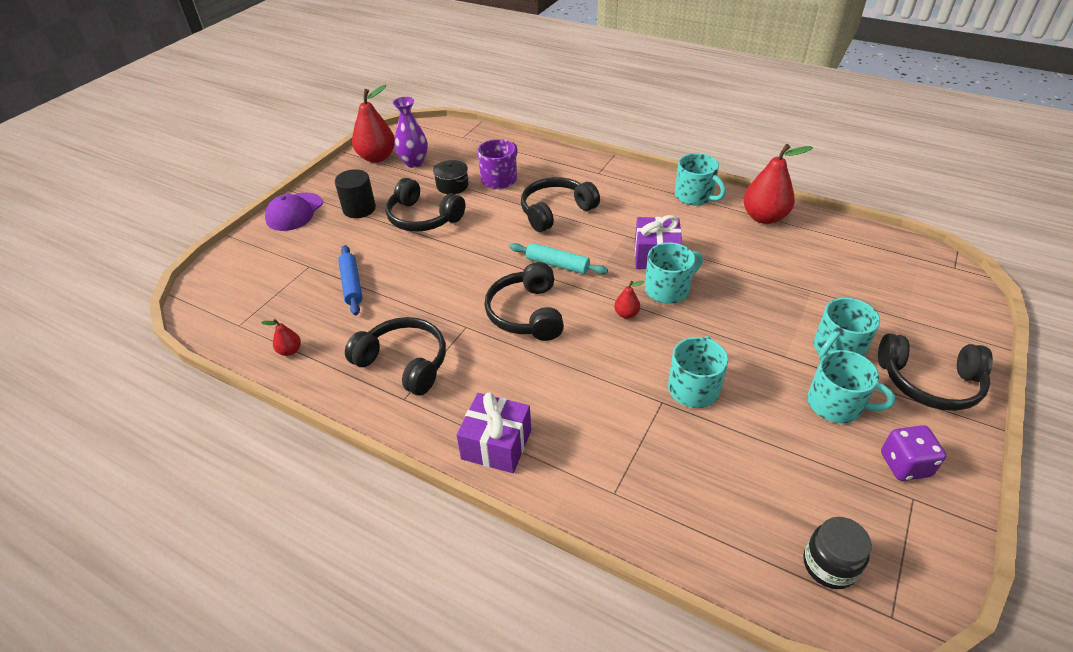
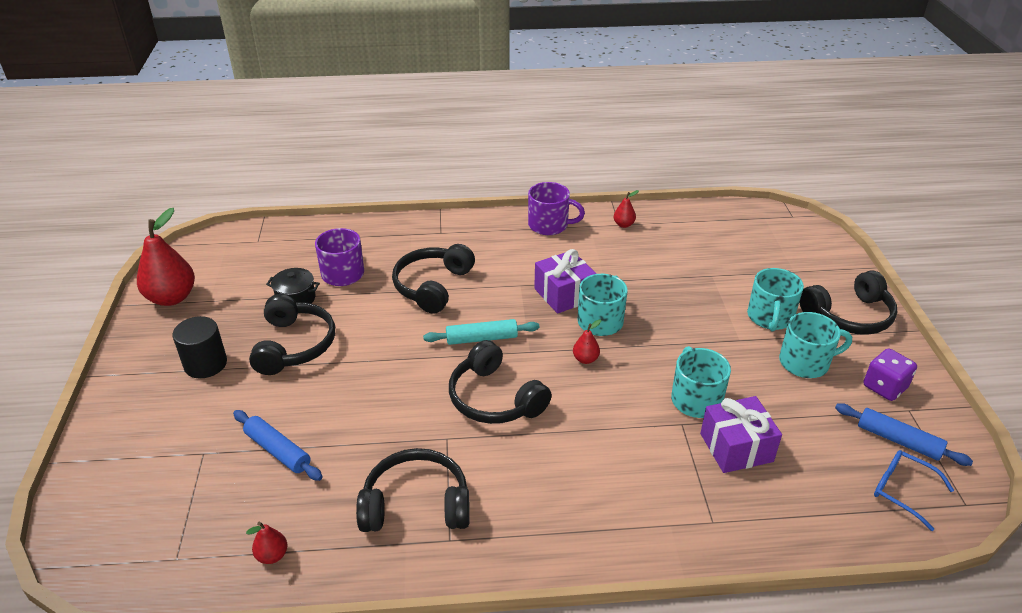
camera: 35 degrees left, 5 degrees down
purple cap [265,193,323,231] -> none
black headphones [385,178,465,232] -> black headphones turned 90 degrees counterclockwise [249,294,335,375]
purple vase [393,97,428,168] -> none
purple gift [456,392,531,473] -> purple gift moved to [700,396,782,473]
turquoise mug [675,153,726,205] -> purple mug [528,182,585,235]
red pear [743,144,813,224] -> red pear [614,190,639,228], size x0.46
black jar [803,517,872,589] -> blue glasses [874,450,954,531]
none -> blue rolling pin [835,403,973,466]

